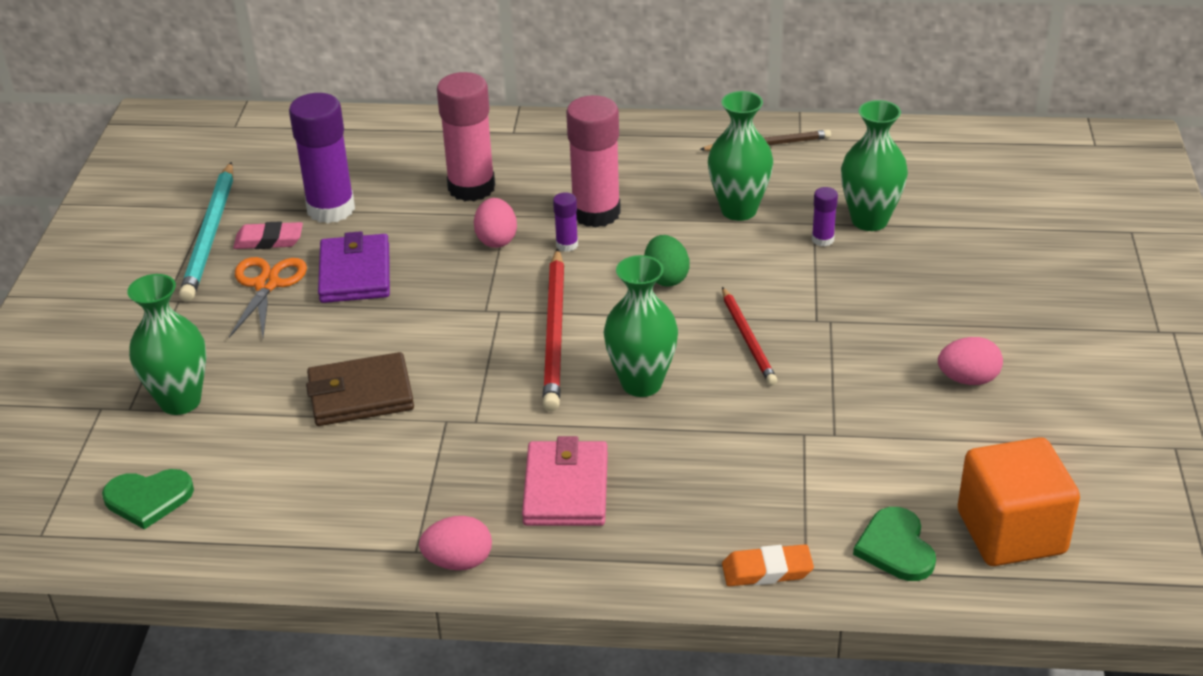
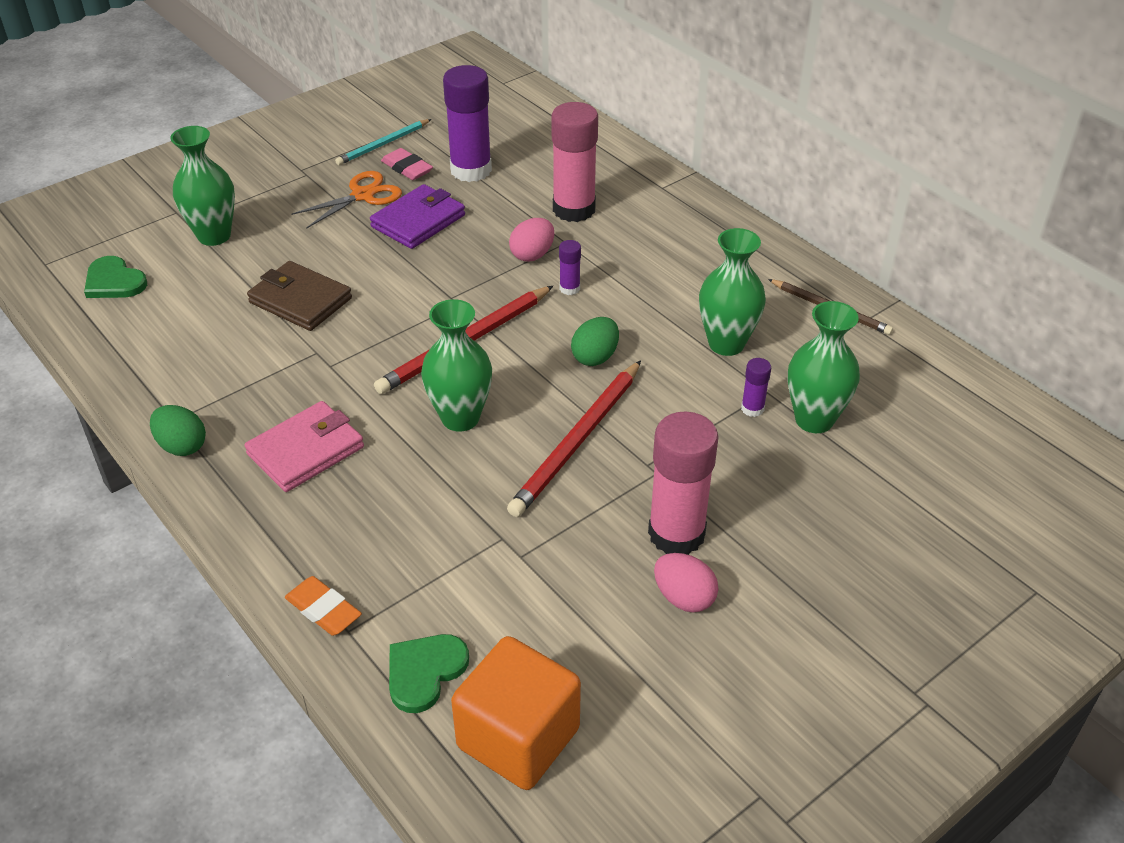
camera: 45 degrees right, 5 degrees up
turquoise pencil [179,162,233,302] -> turquoise pencil [335,119,431,165], size x0.62
pink egg [419,516,492,570] -> green egg [150,405,206,456]
pink glue stick [566,95,621,228] -> pink glue stick moved to [648,412,719,555]
red pencil [722,287,777,385] -> red pencil [507,360,641,517], size x1.61

